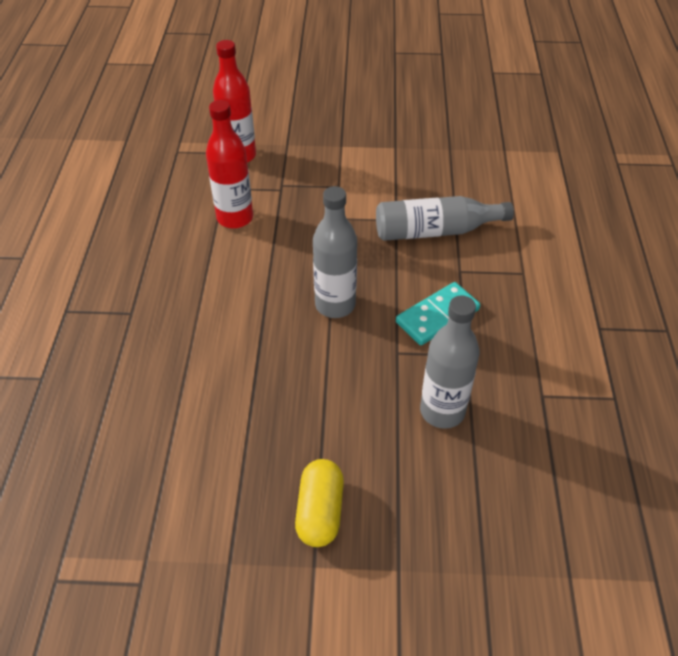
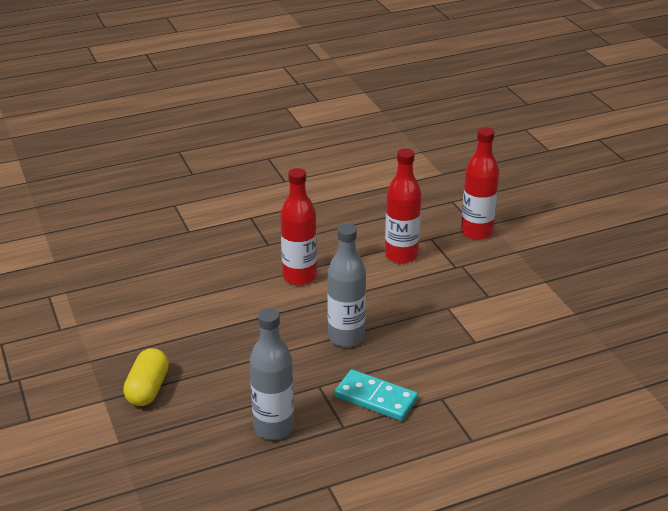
camera: 65 degrees right, 15 degrees down
yellow capsule [295,459,344,547] -> yellow capsule turned 60 degrees counterclockwise [123,348,169,406]
grey bottle [376,196,514,241] -> none
none -> red bottle [280,168,317,285]

